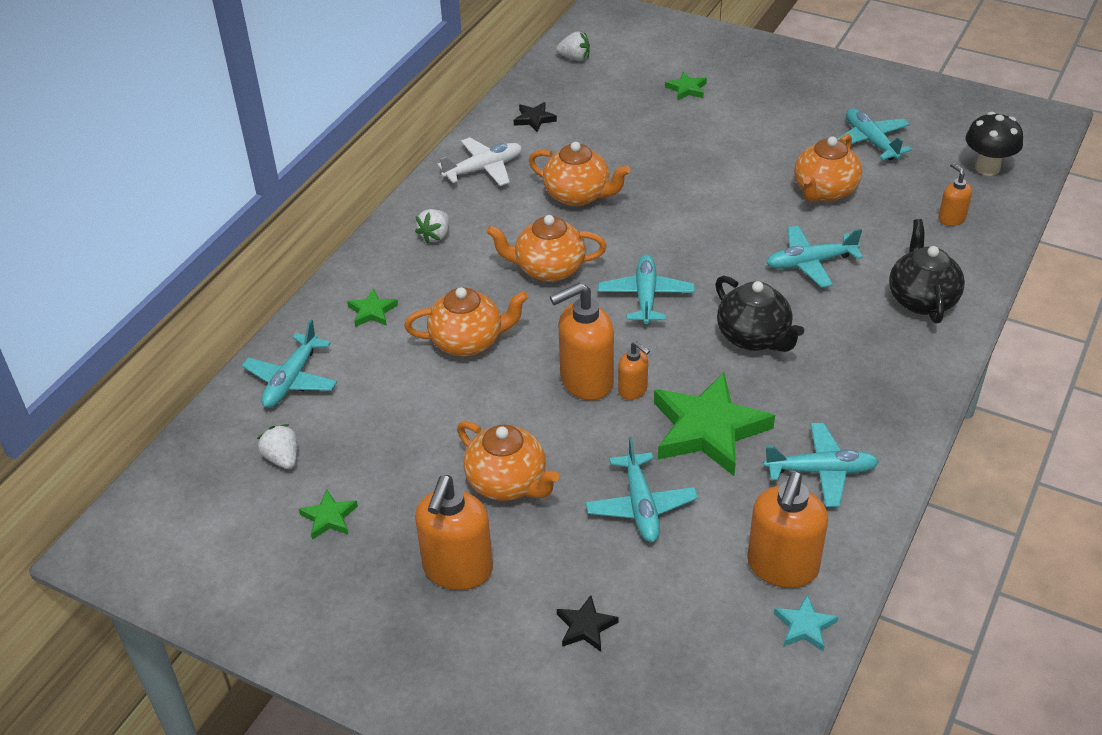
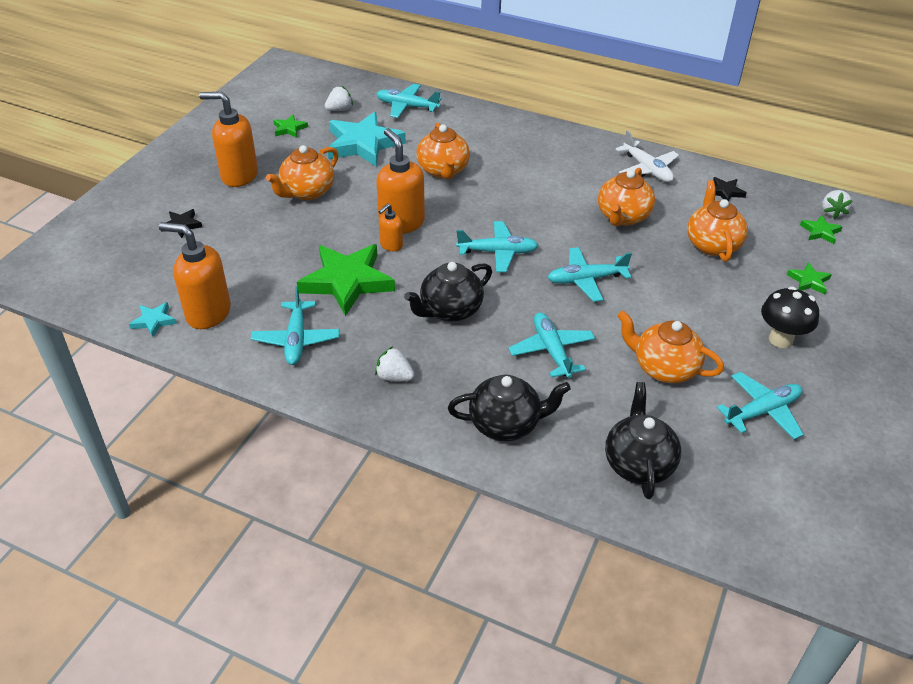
camera: 85 degrees right, 0 degrees up
green star [347,288,398,327] -> green star moved to [800,215,843,244]
white strawberry [415,209,449,244] -> white strawberry moved to [375,346,415,381]
orange teapot [486,215,607,282] -> orange teapot moved to [687,180,748,262]
turquoise plane [586,437,698,542] -> turquoise plane moved to [547,247,632,302]
orange soap dispenser [938,163,972,226] -> black teapot [605,382,681,499]
black mushroom [966,112,1023,176] -> black mushroom moved to [761,287,819,348]
none -> turquoise star [328,112,406,167]

